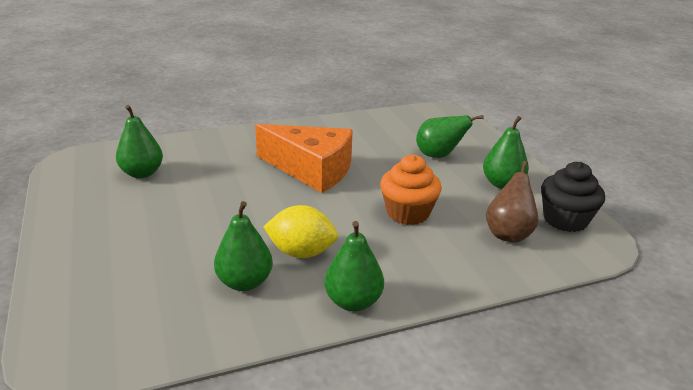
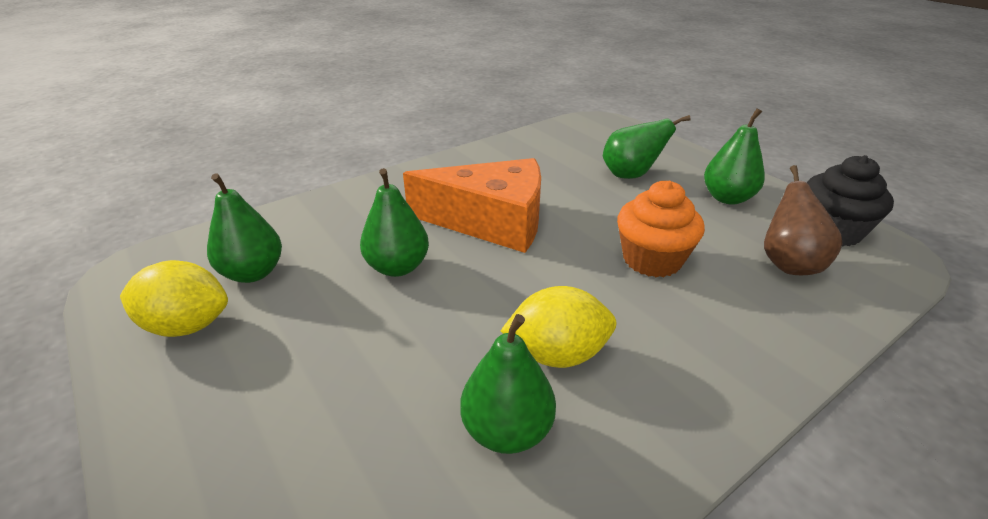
camera: 15 degrees left, 5 degrees up
green pear [324,221,384,311] -> green pear moved to [360,168,429,277]
none -> yellow lemon [120,260,228,337]

